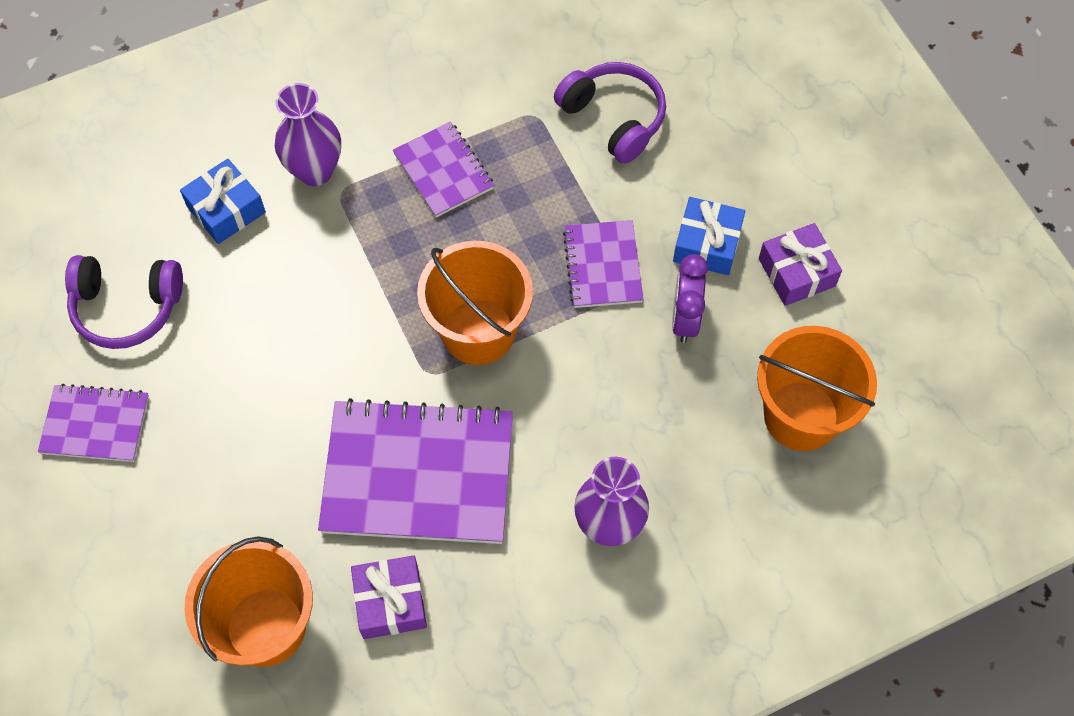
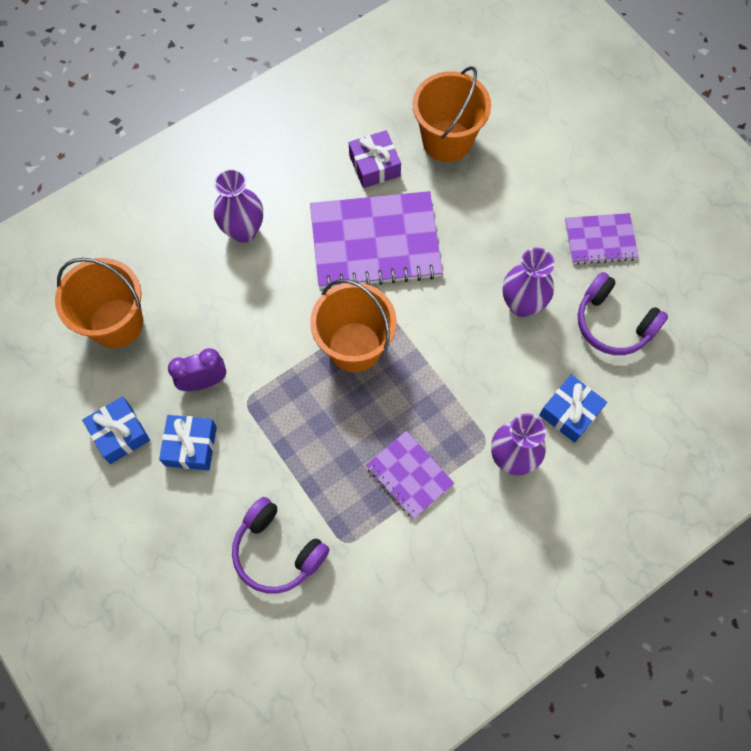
camera: 170 degrees right, 5 degrees up
purple headphones [65,255,183,349] -> purple headphones turned 135 degrees counterclockwise [578,272,668,355]
purple notebook [563,220,644,308] -> none
purple clock [672,254,708,343] -> purple clock turned 105 degrees counterclockwise [168,348,226,391]
purple gift [759,223,842,306] -> blue gift [82,396,150,464]
none -> purple vase [503,247,555,317]

